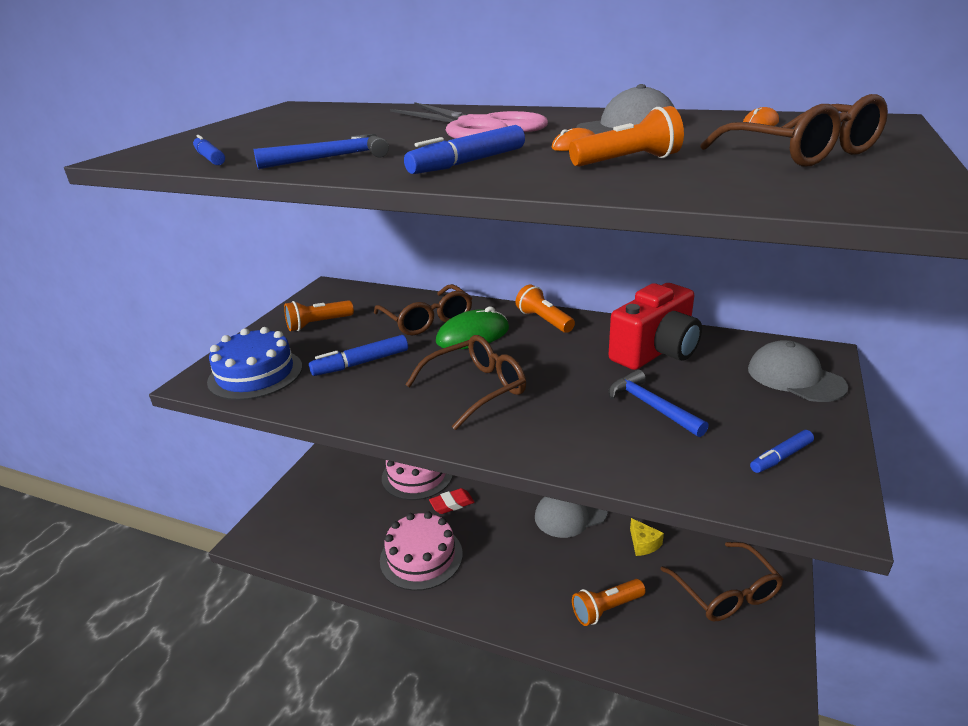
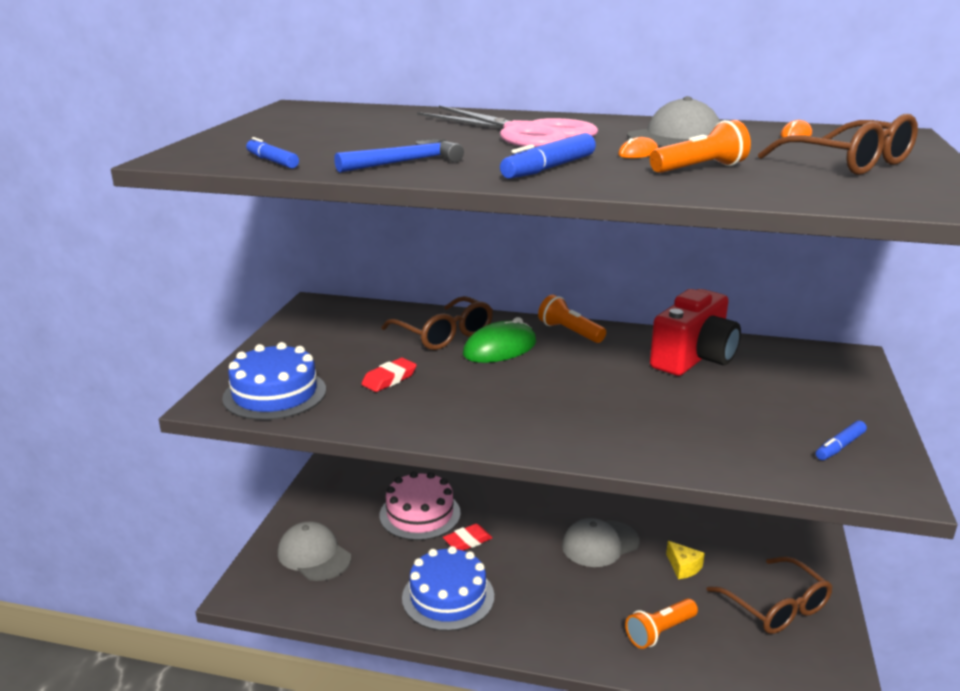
camera: 10 degrees left, 5 degrees down
orange flashlight [284,300,354,331] -> none
blue marker [309,335,408,376] -> red eraser [361,358,417,392]
pink cake [380,512,463,591] -> blue cake [402,546,494,631]
brown glasses [406,335,526,430] -> none
blue hammer [608,369,709,437] -> none
grey cap [748,340,848,402] -> grey cap moved to [278,521,351,581]

